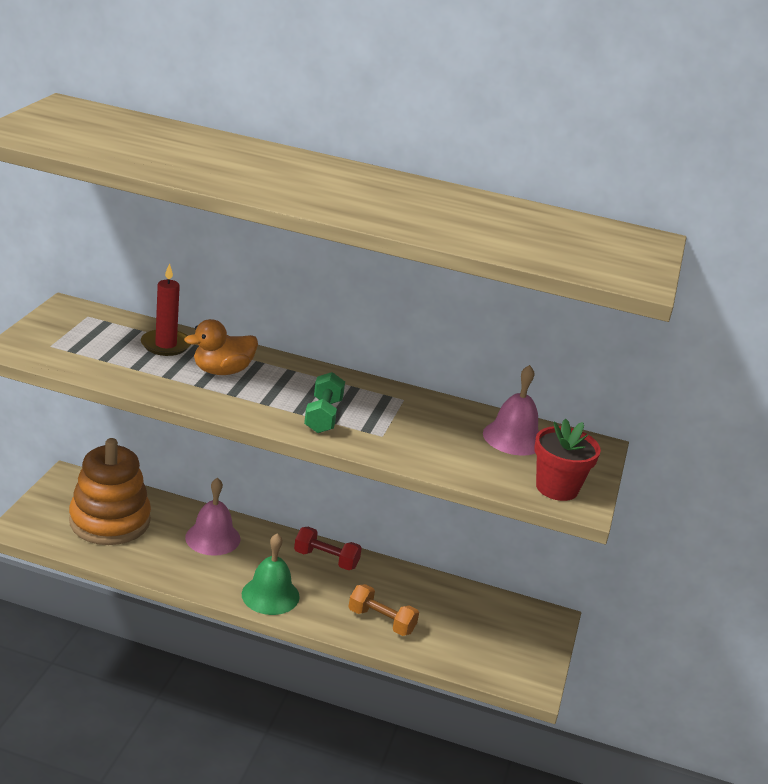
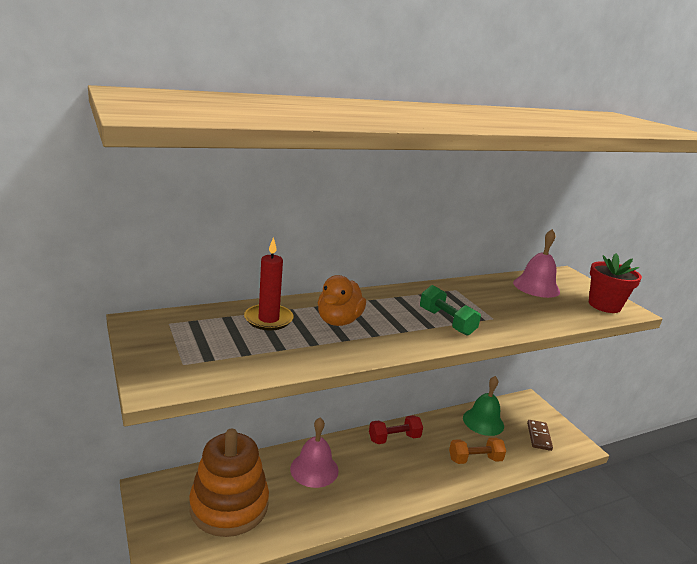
camera: 40 degrees left, 5 degrees down
green bell [242,533,300,615] -> green bell moved to [463,376,504,436]
none -> brown domino [527,420,553,451]

